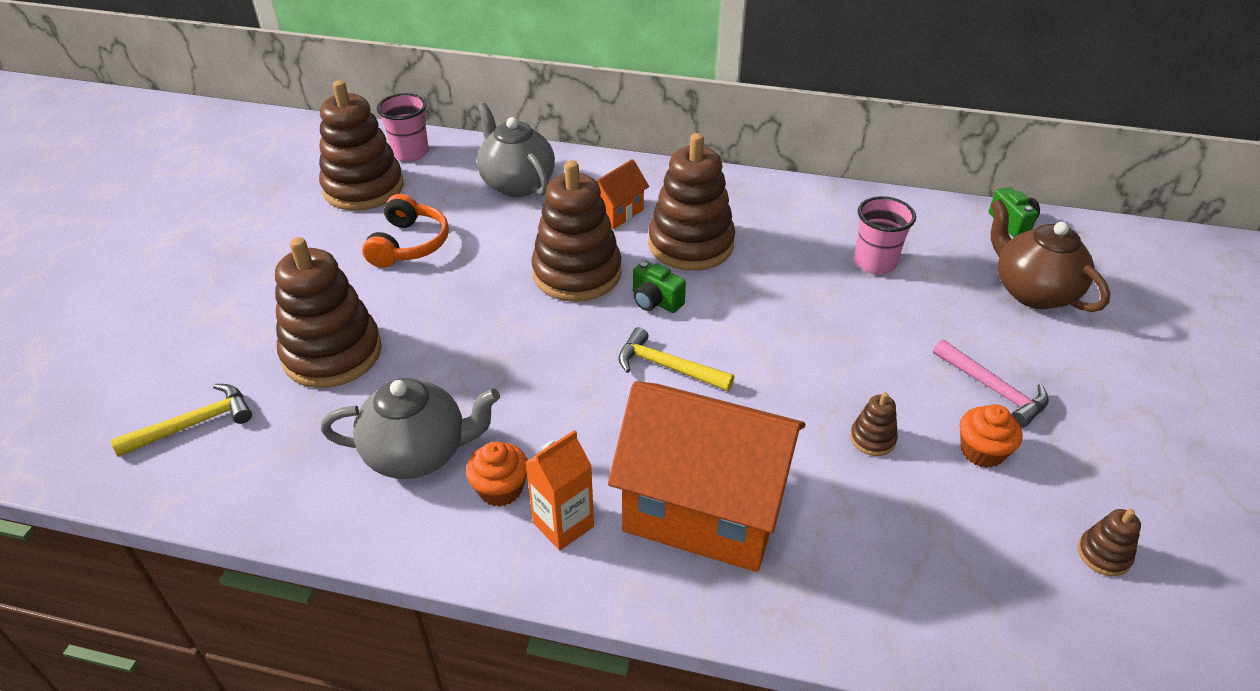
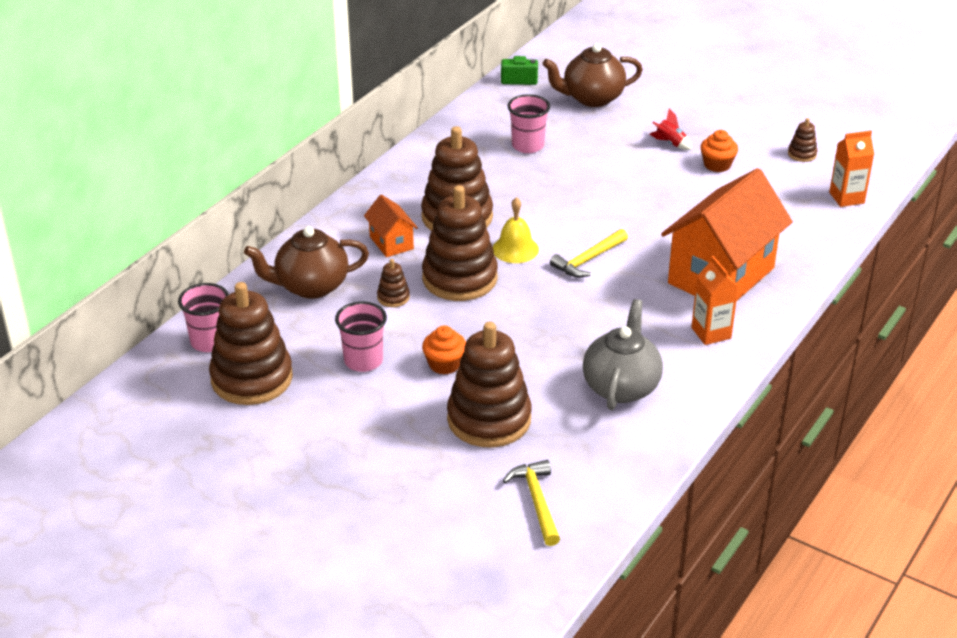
camera: 70 degrees left, 5 degrees down
orange headphones [362,194,449,268] -> pink cup [335,301,387,372]
orange cupcake [466,441,528,507] -> orange cupcake moved to [422,326,466,375]
grey teapot [477,103,555,197] -> brown teapot [244,226,369,299]
green camera [633,261,686,313] -> yellow bell [493,197,539,263]
brown stacking toy [850,392,898,456] -> brown stacking toy moved to [377,259,410,307]
pink hammer [933,339,1049,428] -> red rocket [649,108,692,150]
none -> orange carton [829,130,874,207]

